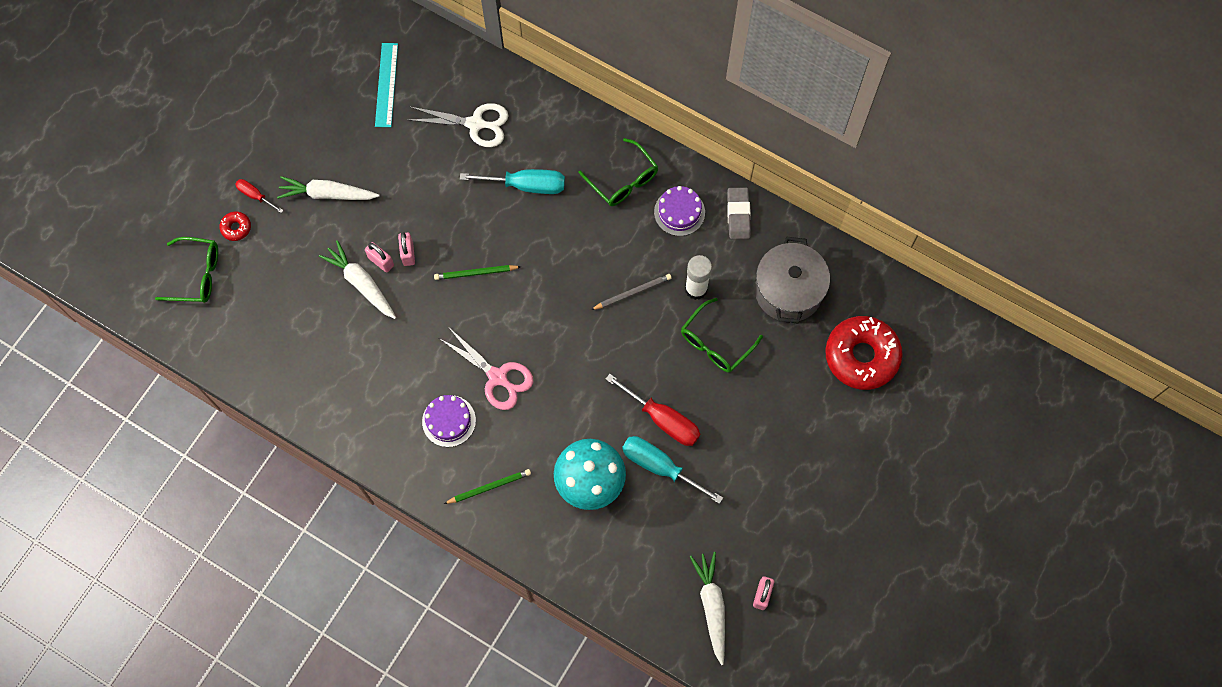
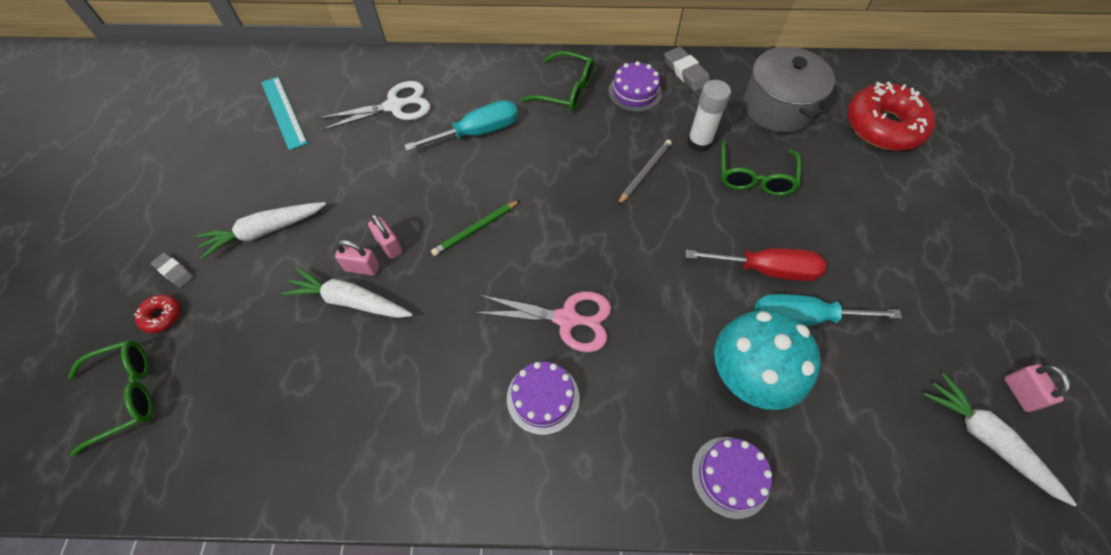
camera: 30 degrees left, 10 degrees down
red screwdriver [235,179,284,213] -> grey eraser [151,252,194,288]
green pencil [444,469,531,504] -> none
none -> purple cake [692,437,772,519]

